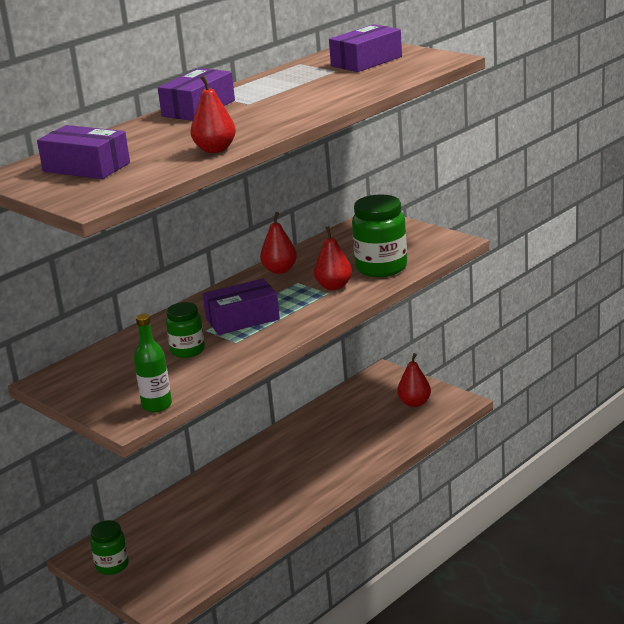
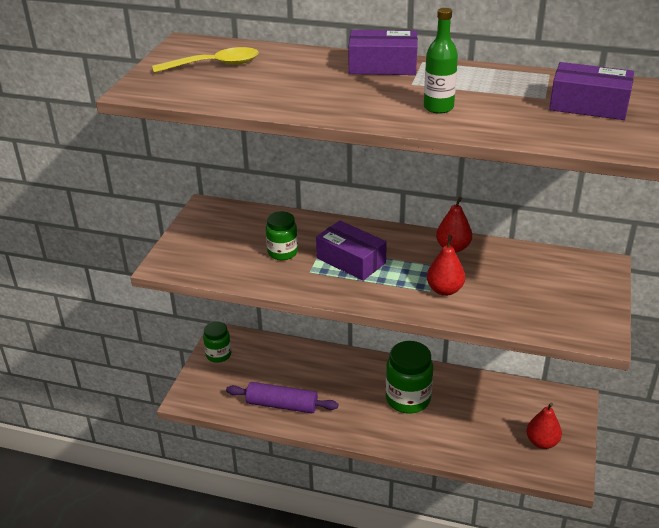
camera: 60 degrees right, 10 degrees up
purple box [37,125,130,179] -> yellow spoon [152,47,259,73]
green bottle [134,314,172,412] -> green bottle moved to [424,8,458,114]
red pear [190,75,236,153] -> none
green jar [352,194,407,277] -> green jar moved to [386,341,433,414]
none -> purple rolling pin [226,382,338,413]

